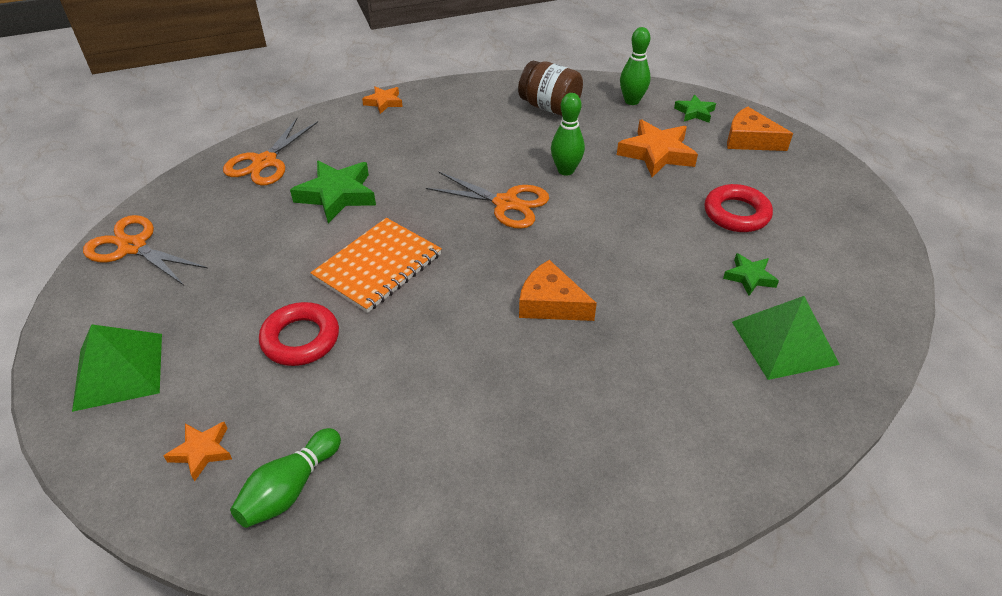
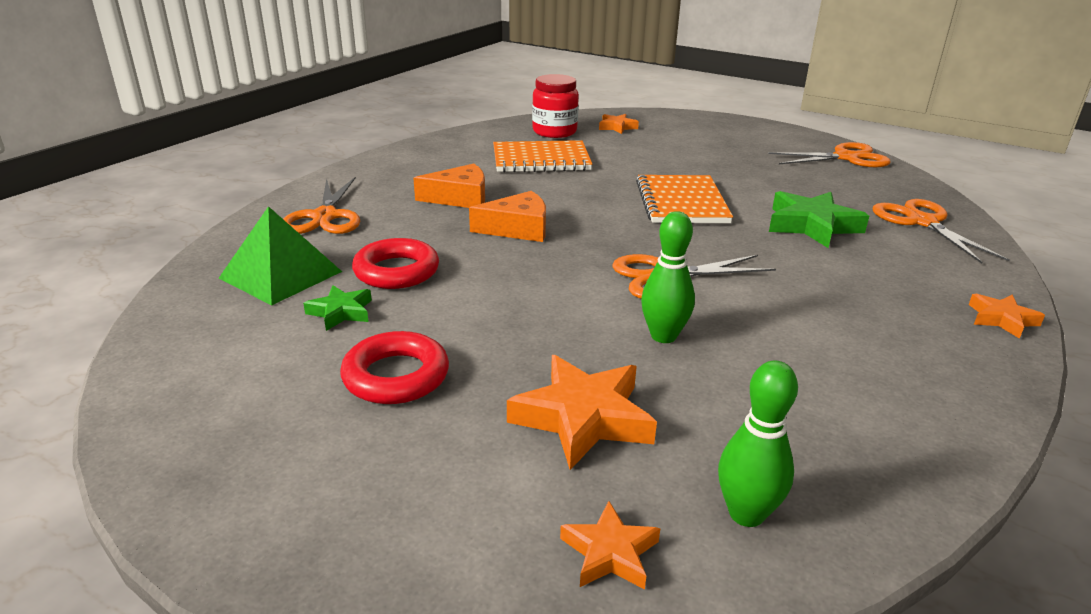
camera: 140 degrees right, 15 degrees down
green pyramid [72,324,162,412] -> none
green bowling pin [230,428,341,528] -> red jar [532,74,579,138]
red ring [259,302,339,366] -> red ring moved to [352,238,439,289]
brown jar [518,61,583,116] -> none
green star [674,95,716,123] -> orange star [560,501,660,589]
orange cheese [727,106,793,151] -> orange cheese moved to [413,164,485,208]
none -> orange scissors [283,177,360,234]
none -> orange notebook [493,140,592,173]

